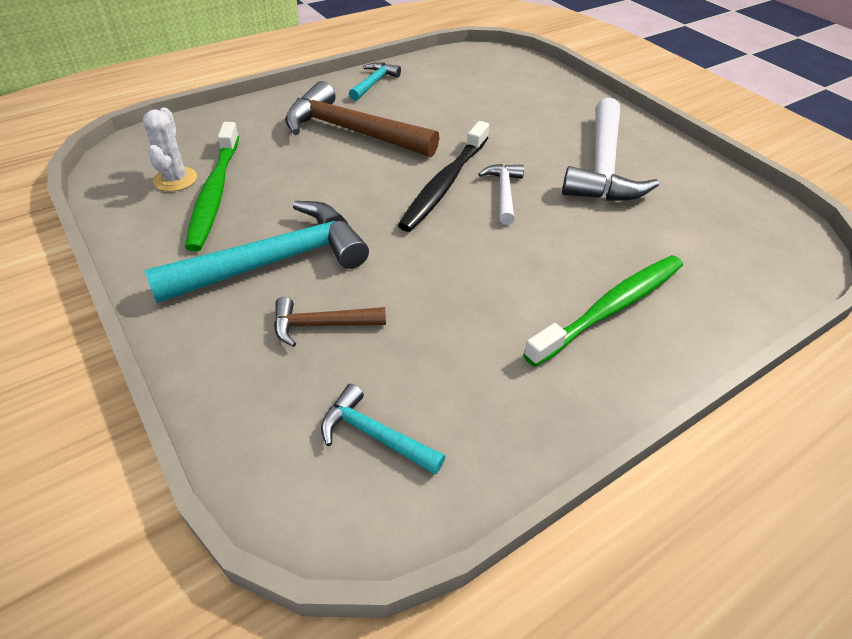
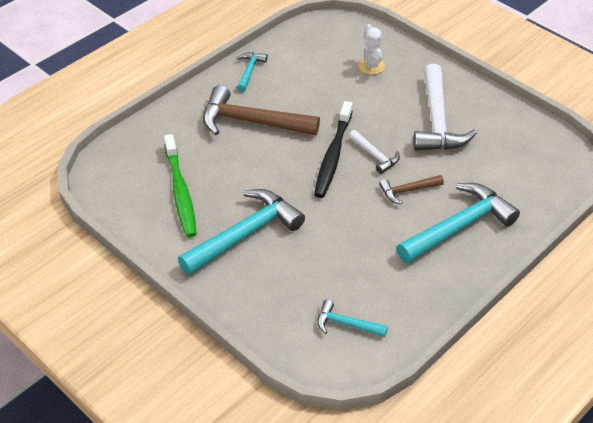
camera: 10 degrees left, 0 degrees up
white cactus [143,107,197,192] -> white cactus moved to [358,24,385,75]
brown hammer [274,297,386,347] -> brown hammer moved to [379,175,444,204]
white hammer [478,164,524,225] -> white hammer turned 150 degrees clockwise [349,130,400,174]
green toothbrush [523,255,683,367] -> turquoise hammer [396,183,520,264]

